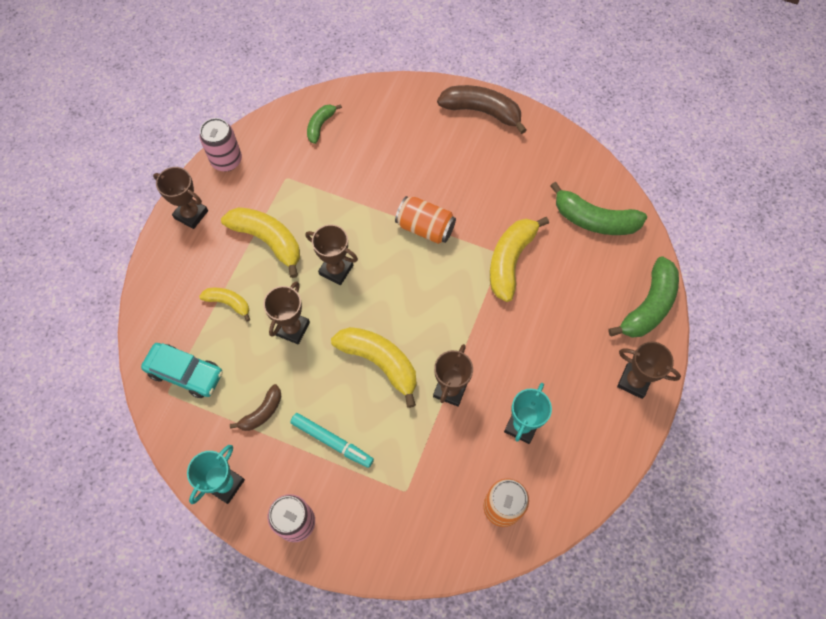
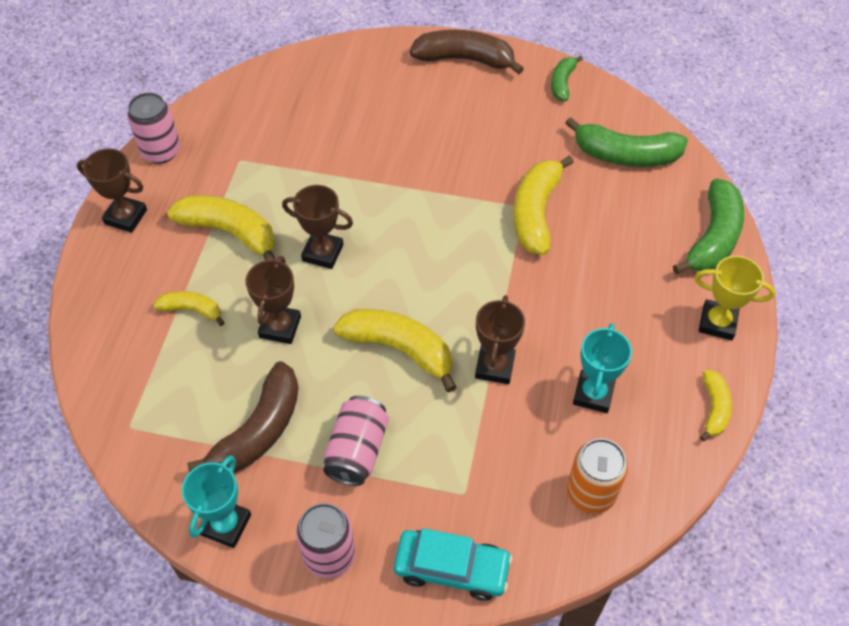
camera: 10 degrees left, 10 degrees down
turquoise car [141,343,223,398] -> turquoise car moved to [394,528,512,601]
brown banana [230,384,282,431] -> brown banana [187,361,299,473], size x1.80
turquoise marker [290,413,374,468] -> pink can [323,396,389,486]
green banana [307,104,342,144] -> green banana moved to [551,56,583,101]
orange can [395,196,456,244] -> none
brown trophy [617,342,681,399] -> yellow trophy [695,256,775,340]
none -> yellow banana [700,370,732,441]

